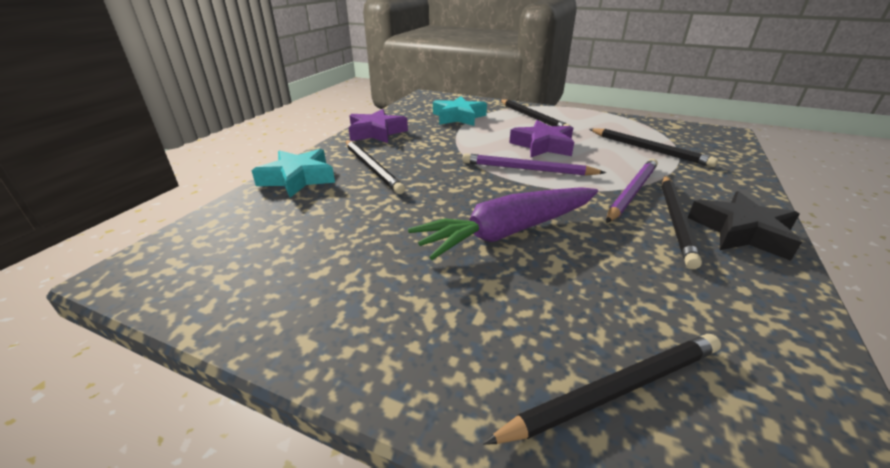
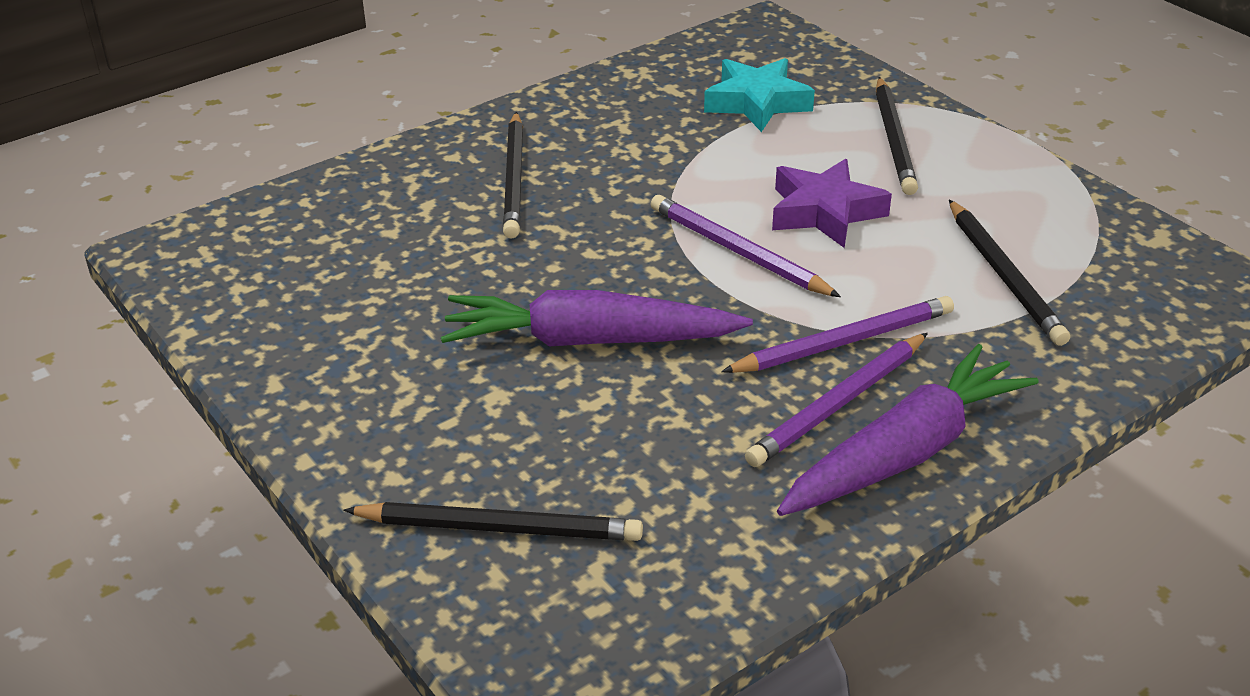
camera: 30 degrees right, 5 degrees up
turquoise star [252,149,335,198] -> none
purple star [349,109,408,143] -> none
black pencil [662,176,702,269] -> purple pencil [745,333,928,467]
black star [688,191,802,261] -> purple carrot [777,344,1039,516]

